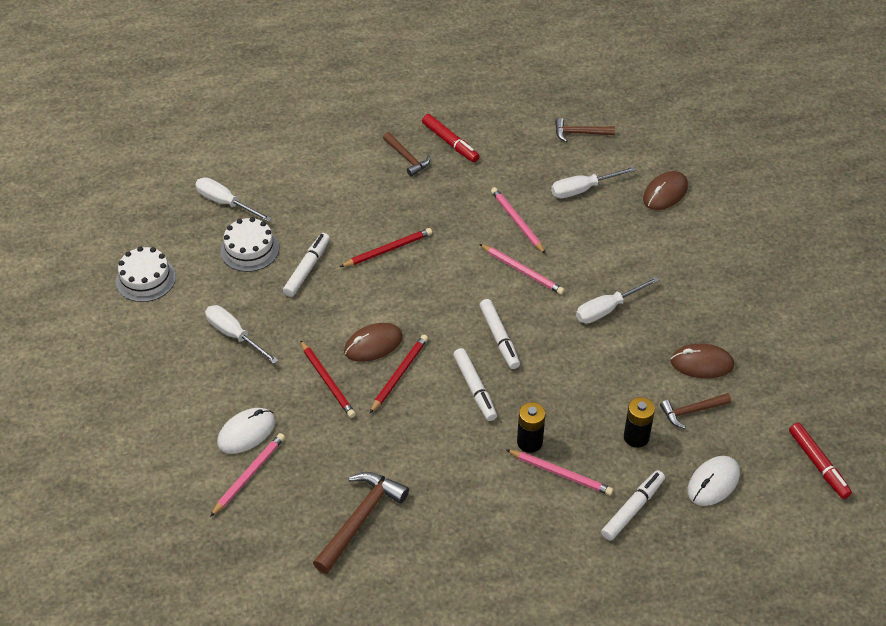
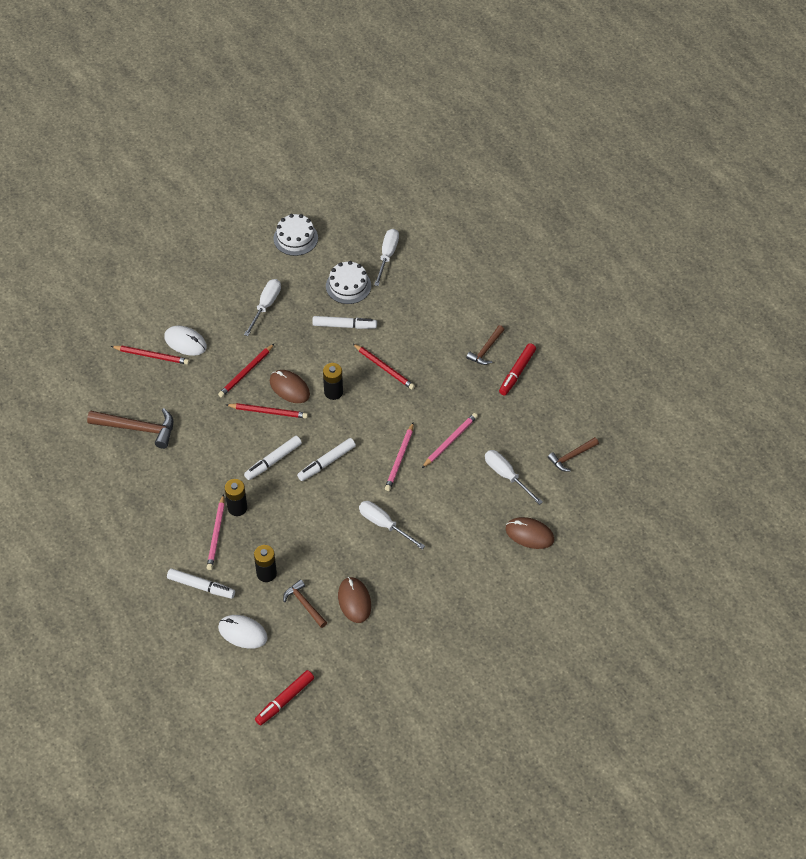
camera: 70 degrees right, 5 degrees up
pink pencil [210,433,285,517] -> red pencil [111,346,189,364]
brown hammer [555,118,615,142] -> brown hammer turned 105 degrees counterclockwise [548,437,599,472]
none -> black battery [323,363,343,400]

